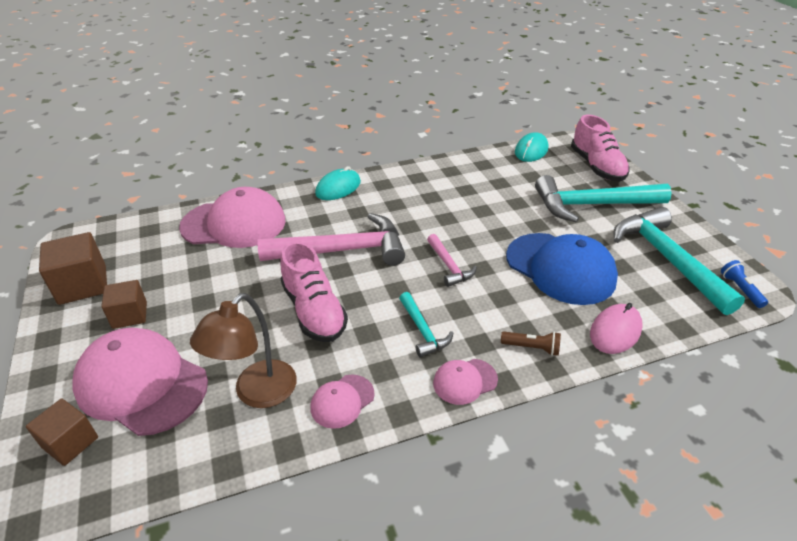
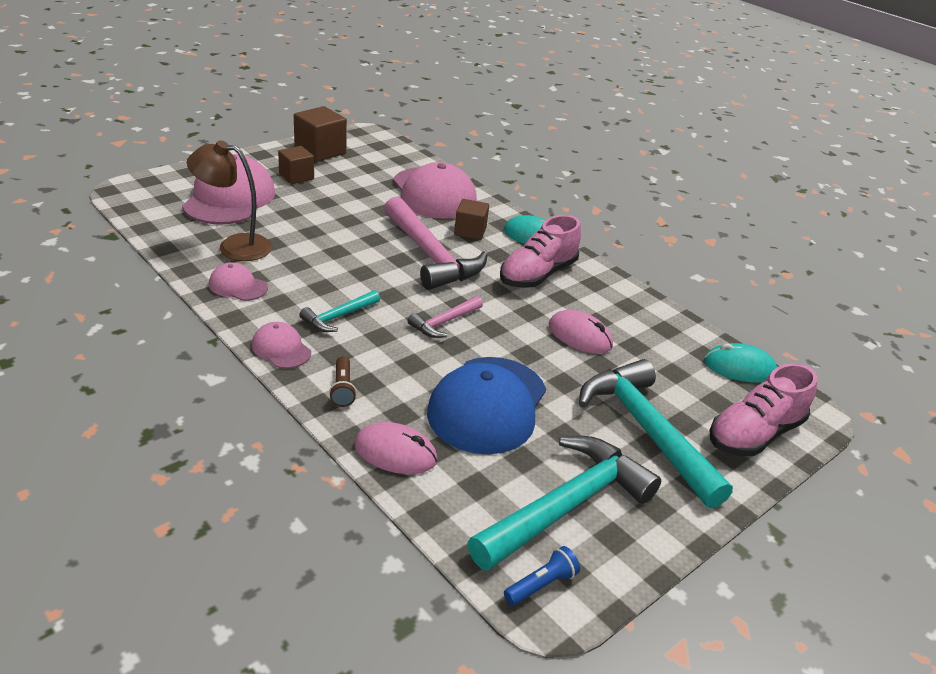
camera: 65 degrees right, 5 degrees down
brown cube [26,399,98,466] -> brown cube moved to [454,199,489,240]
pink shoe [281,241,348,342] -> pink shoe moved to [500,215,581,288]
none -> pink mouse [549,310,613,354]

